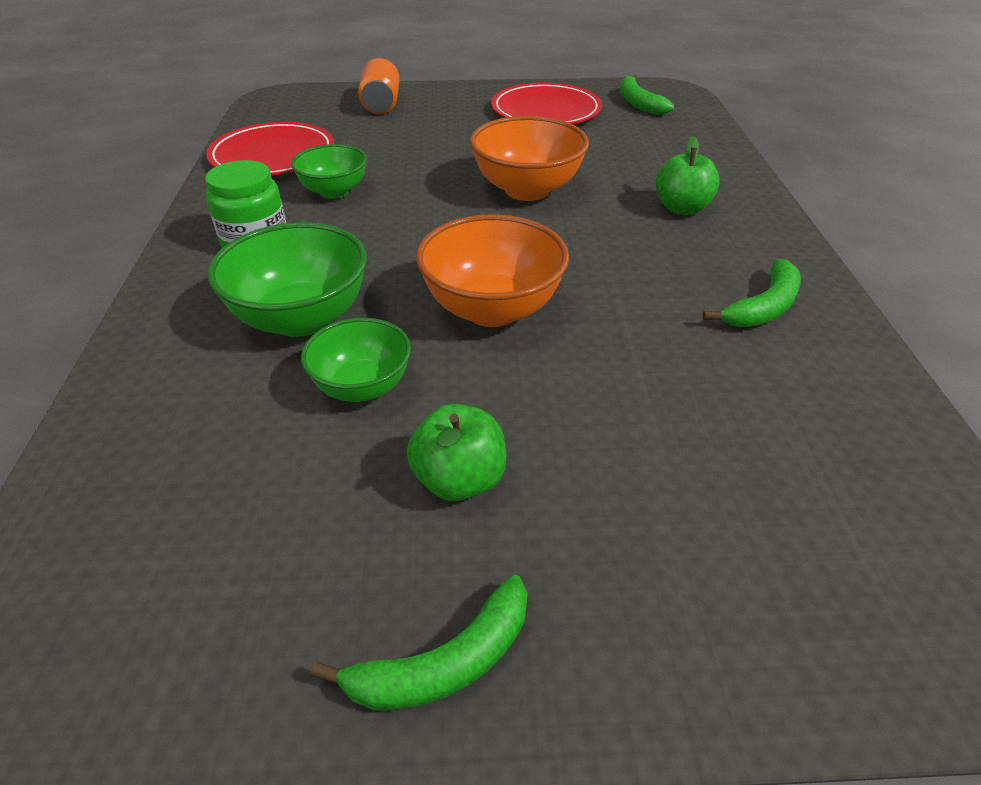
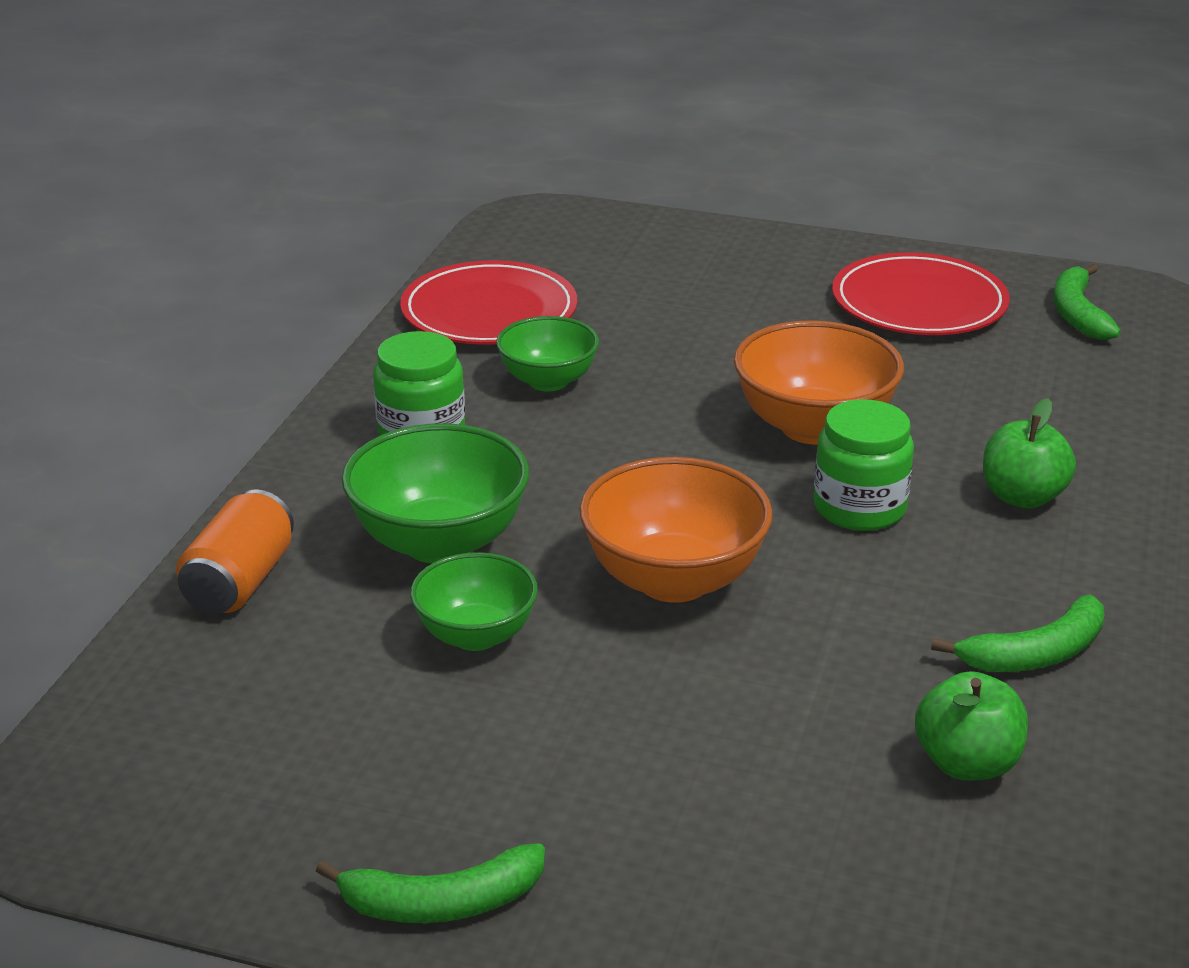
camera: 20 degrees right, 10 degrees down
orange can [358,58,400,114] -> orange can moved to [176,490,294,614]
green apple [407,404,507,501] -> green apple moved to [915,671,1028,781]
none -> green jar [814,399,914,531]

